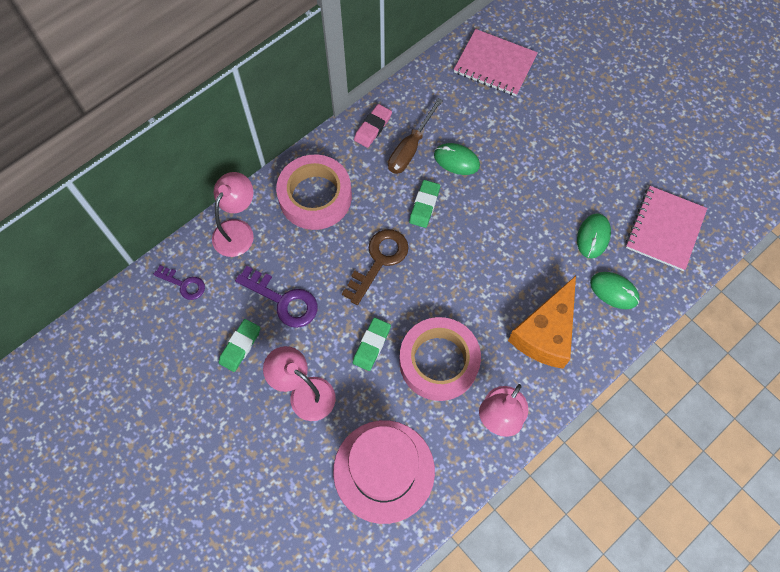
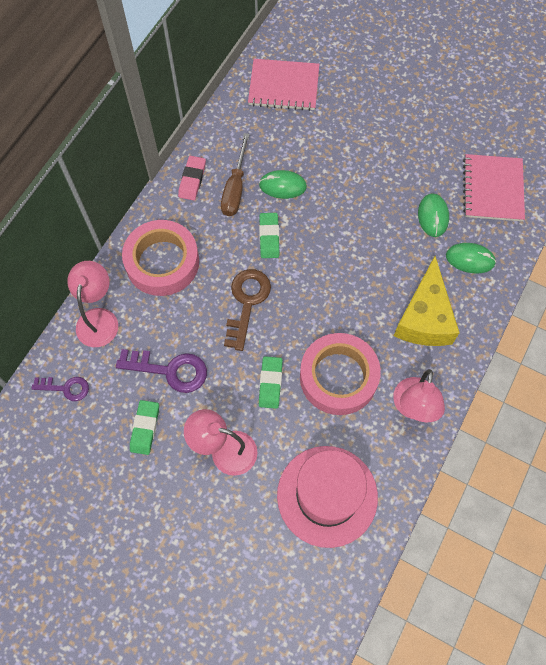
camera: 20 degrees left, 0 degrees up
orange cheese [508,276,576,369] -> yellow cheese [394,256,460,346]

